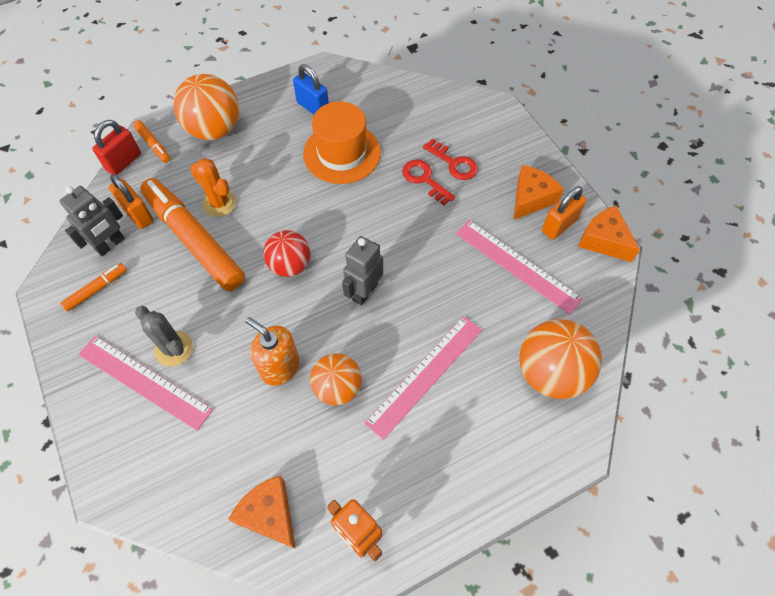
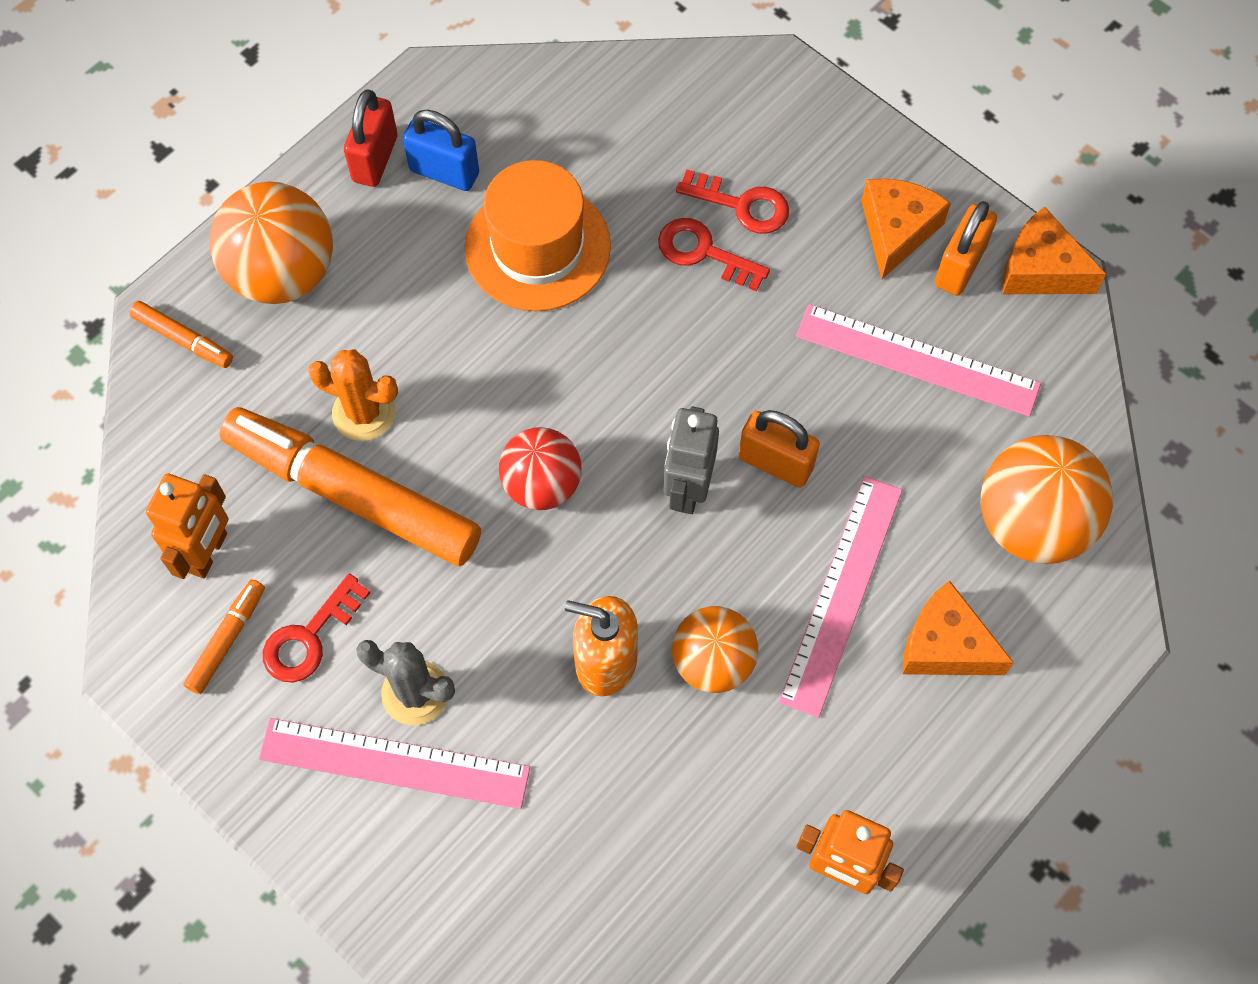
camera: 20 degrees left, 5 degrees up
grey robot [60,186,125,256] -> orange robot [146,473,229,579]
red padlock [92,120,141,175] -> red padlock moved to [344,89,398,187]
orange padlock [109,174,154,229] -> orange padlock moved to [738,410,820,488]
orange cheese [228,476,296,549] -> orange cheese moved to [903,580,1014,675]
none -> red key [263,573,371,683]

